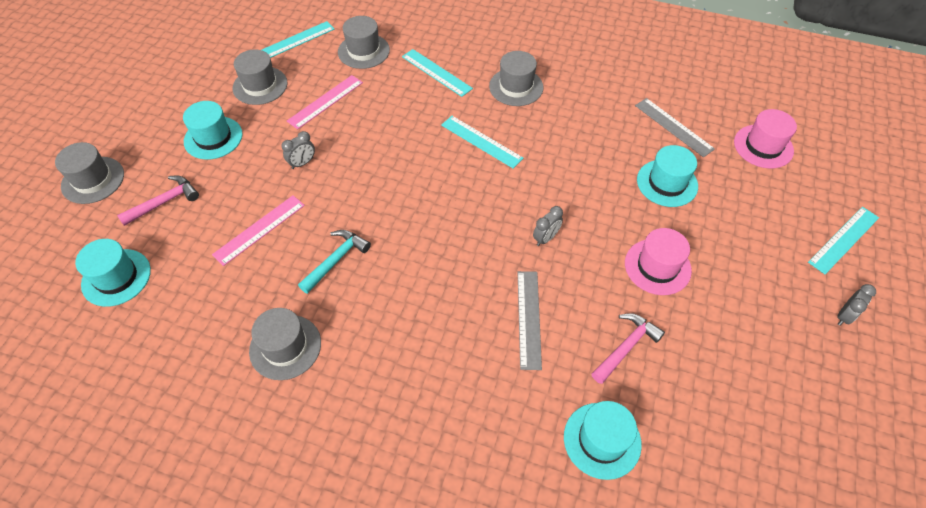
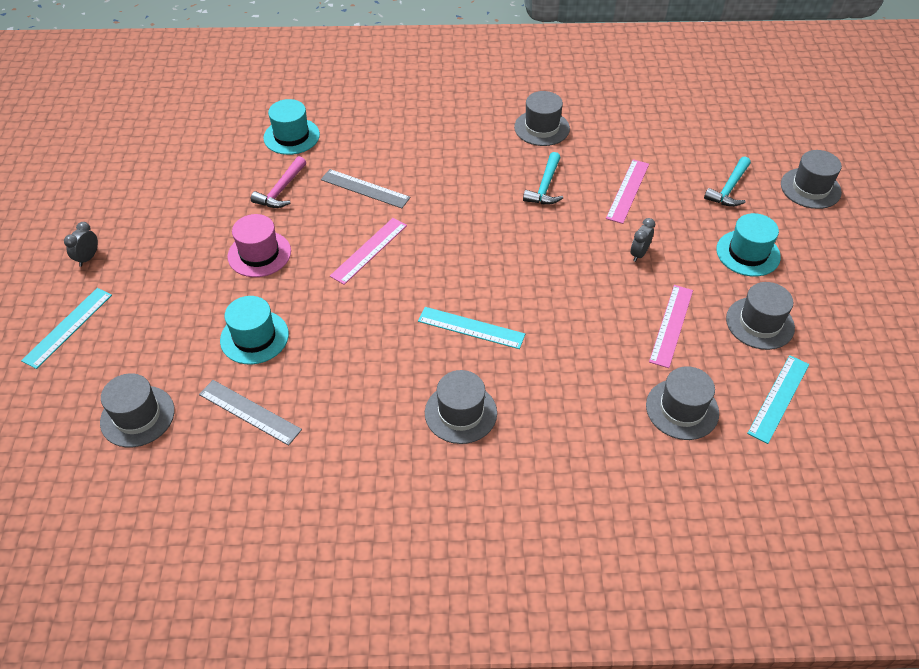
camera: 160 degrees right, 5 degrees down
turquoise hat [75,239,151,307] -> none
pink hammer [117,175,199,226] -> turquoise hammer [704,156,751,207]
turquoise ruler [402,49,473,97] -> none
grey ruler [518,271,542,370] -> grey ruler turned 45 degrees counterclockwise [321,169,410,208]
grey clock [533,206,563,246] -> pink ruler [330,218,407,285]
pink hat [734,109,797,169] -> grey hat [100,373,175,447]

